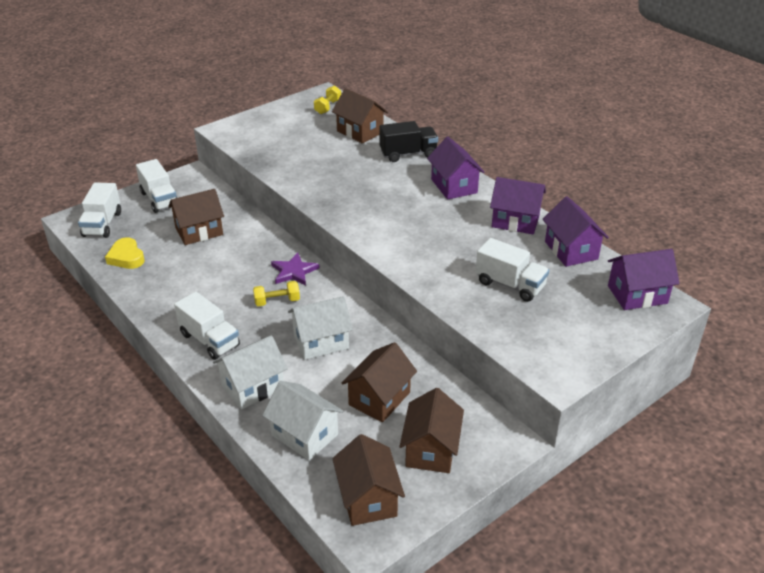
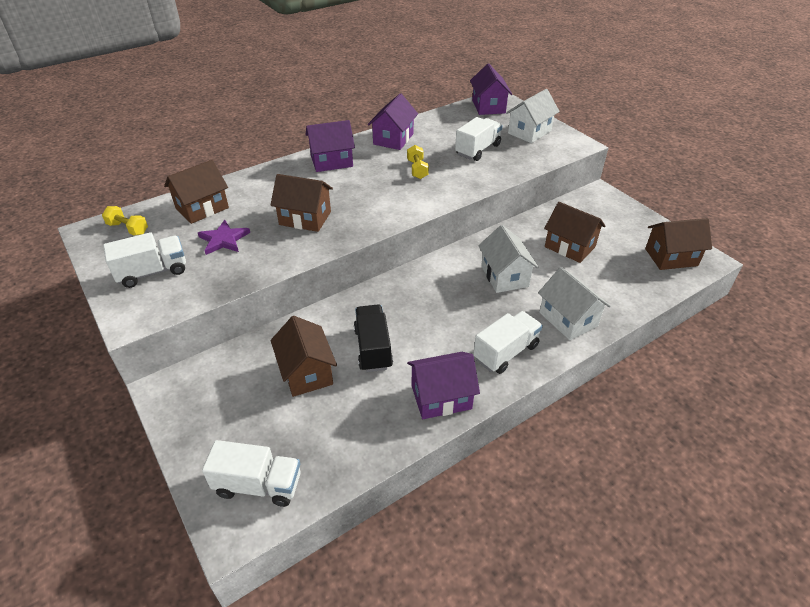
camera: 85 degrees left, 5 degrees up
yellow heart [105,237,145,269] -> none
white truck [136,159,177,213] -> white truck moved to [103,232,186,288]
yellow dumbbell [253,281,300,306] -> yellow dumbbell moved to [407,145,429,179]
white house [262,381,343,461] -> white house moved to [506,89,560,143]
purple star [271,252,319,286] -> purple star moved to [198,220,250,255]
black truck [380,121,438,162] -> black truck moved to [354,305,393,372]
brown house [399,388,464,473] -> brown house moved to [270,174,333,232]
purple house [542,196,609,267] -> purple house moved to [407,352,480,419]

